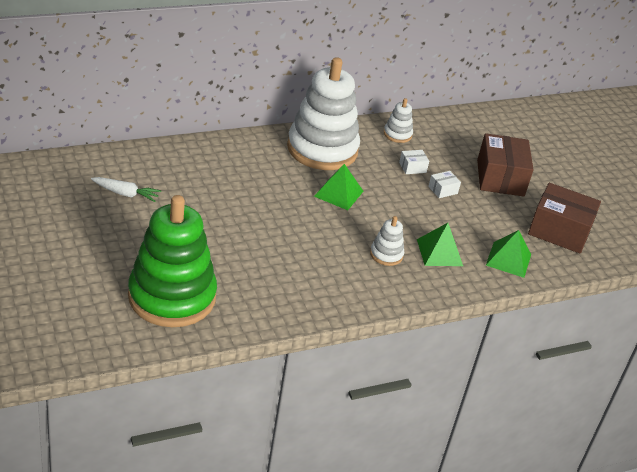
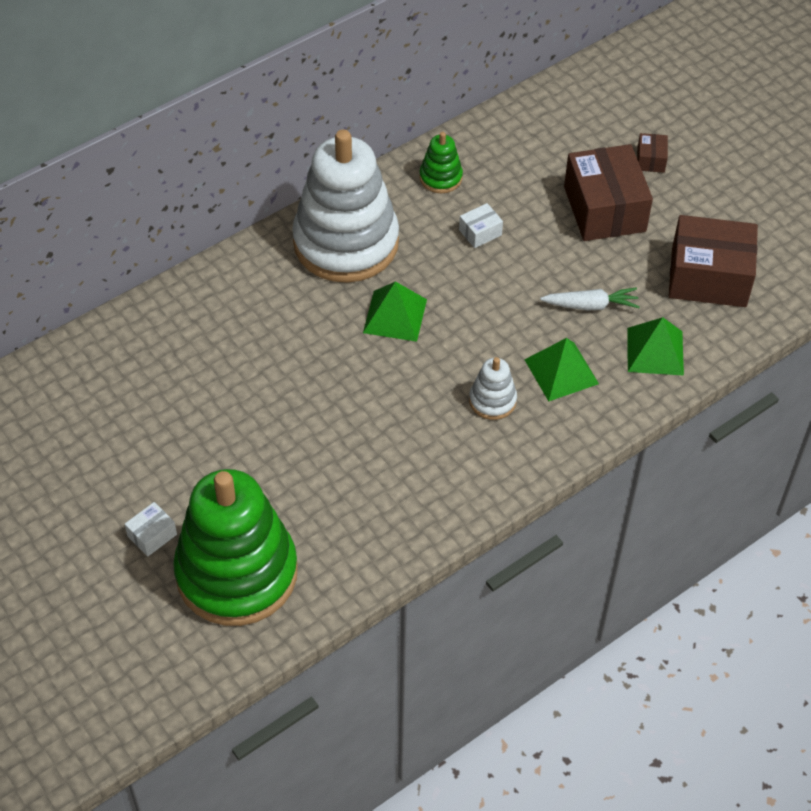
camera: 10 degrees left, 15 degrees up
white carrot [91,177,161,202] -> white carrot moved to [540,287,640,310]
white stacking toy [384,98,413,143] -> green stacking toy [419,132,463,193]
white box [428,171,461,198] -> white box moved to [125,502,177,557]
none -> brown box [637,133,668,173]

